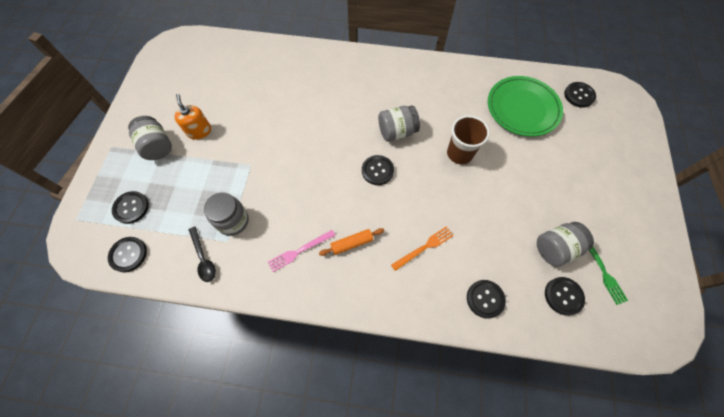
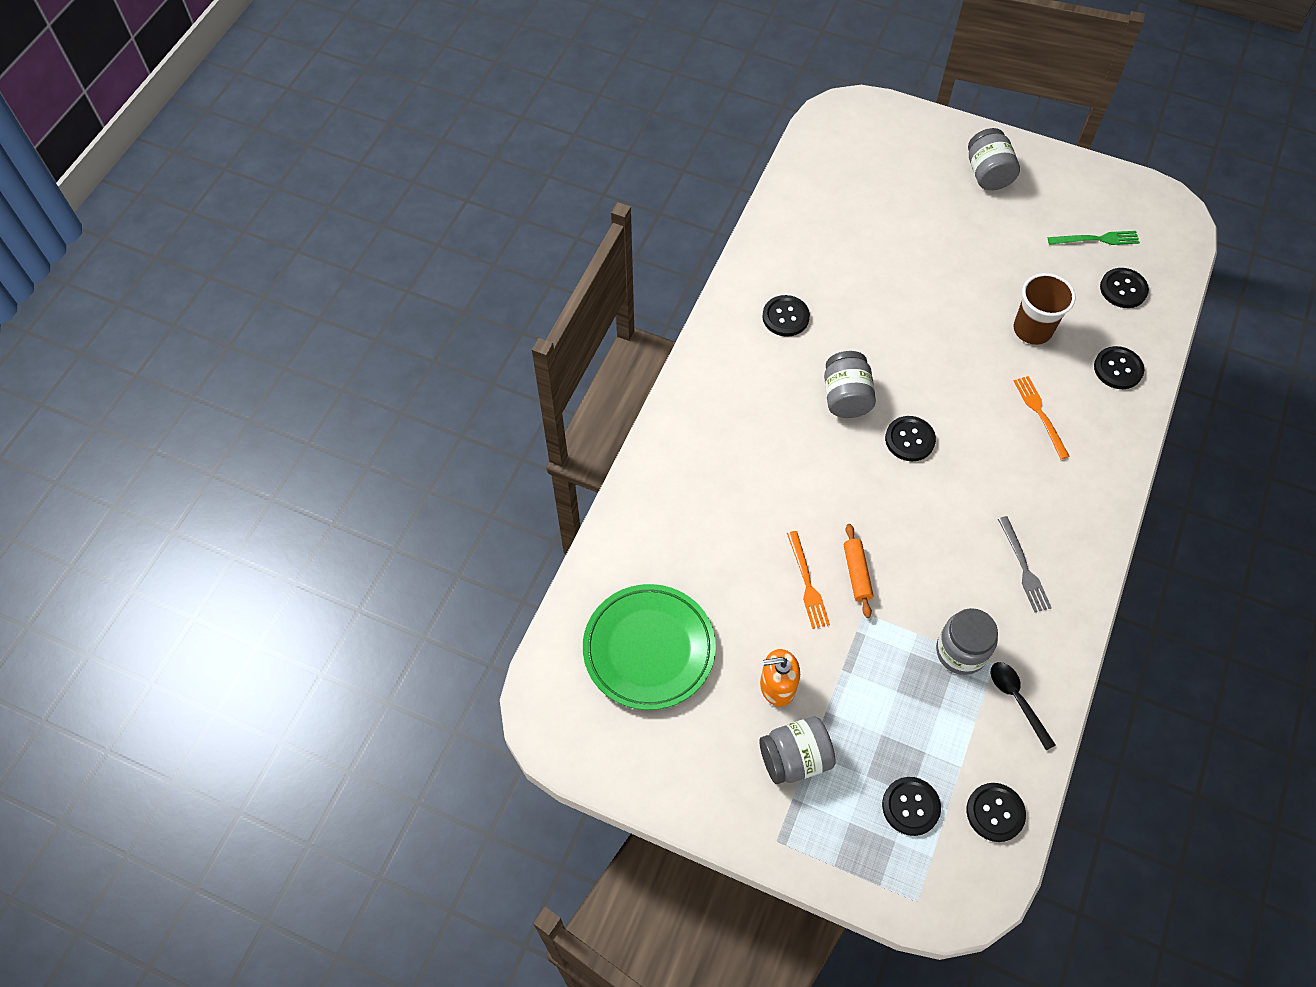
camera: 75 degrees left, 5 degrees down
black spoon [189,226,216,282] -> black spoon turned 105 degrees counterclockwise [991,662,1056,751]
pink fork [268,230,336,272] -> grey fork [998,516,1052,612]
orange rolling pin [319,228,384,256] -> orange rolling pin moved to [844,524,873,618]
brown cup [447,115,490,164] -> brown cup moved to [1014,273,1076,345]
green plate [488,76,563,137] -> green plate moved to [583,584,716,710]
grey jar [537,222,594,267] -> grey jar moved to [968,128,1020,190]
black button [564,82,596,108] -> black button moved to [762,295,810,337]
none -> orange fork [787,531,830,629]

